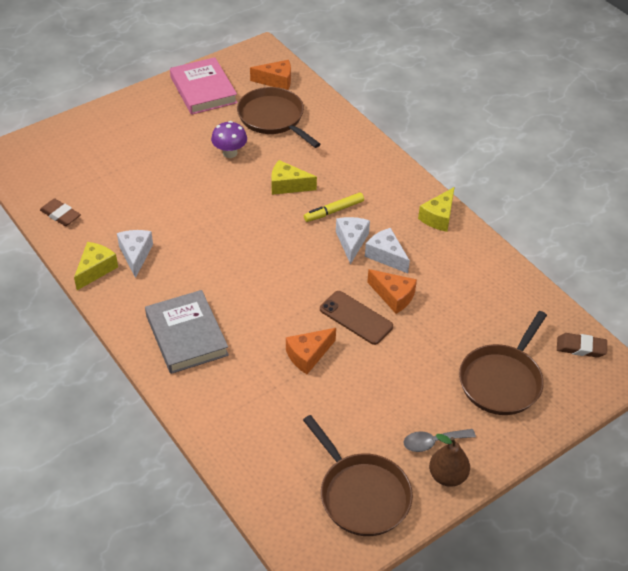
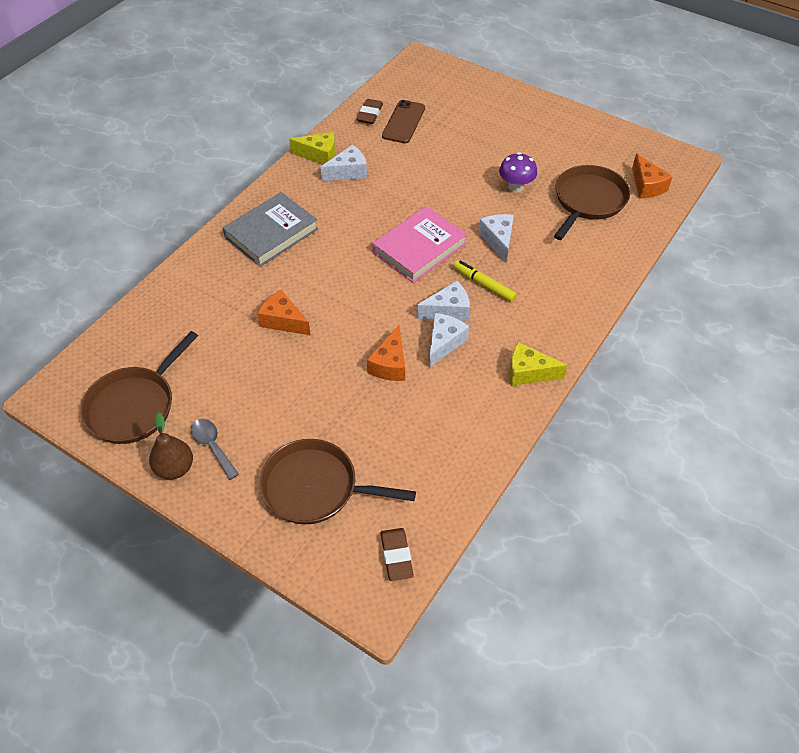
camera: 70 degrees right, 5 degrees up
pink book [170,57,238,115] -> pink book moved to [372,206,467,283]
yellow cheese [271,160,317,195] -> white cheese [479,214,514,263]
brown phone [320,291,393,345] -> brown phone moved to [382,100,425,143]

